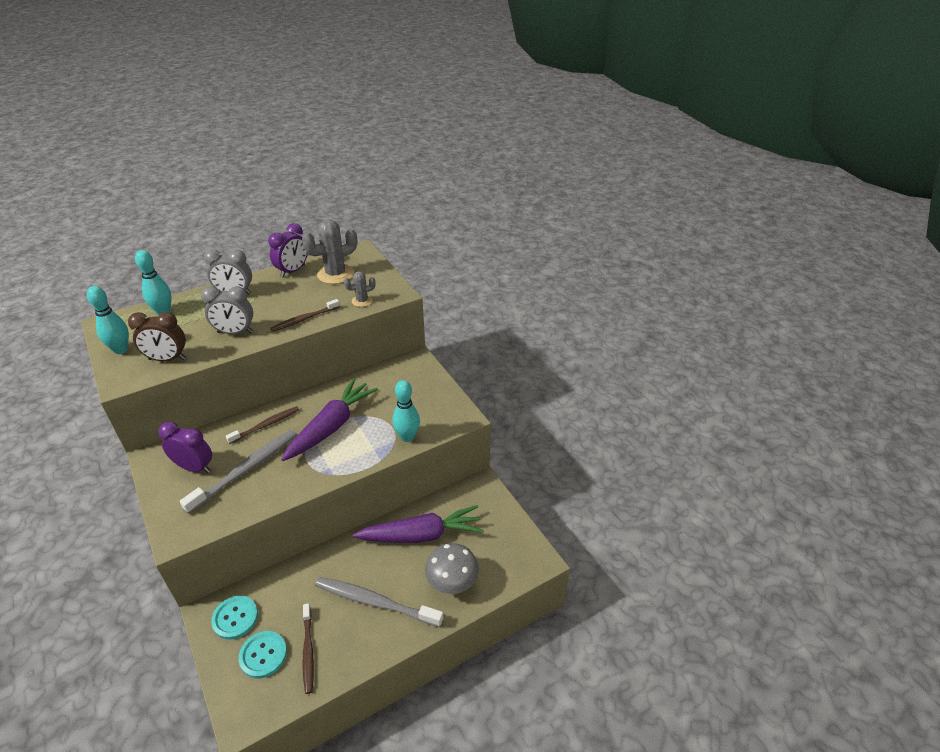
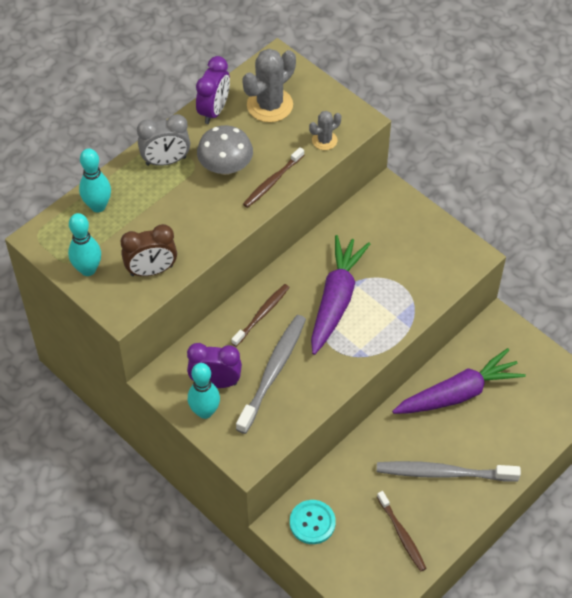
camera: 15 degrees left, 15 degrees up
grey clock [201,286,253,334] -> none
turquoise button [239,631,287,678] -> none
turquoise bowling pin [392,380,420,442] -> turquoise bowling pin moved to [188,363,220,419]
grey mushroom [425,543,479,594] -> grey mushroom moved to [197,125,253,175]

